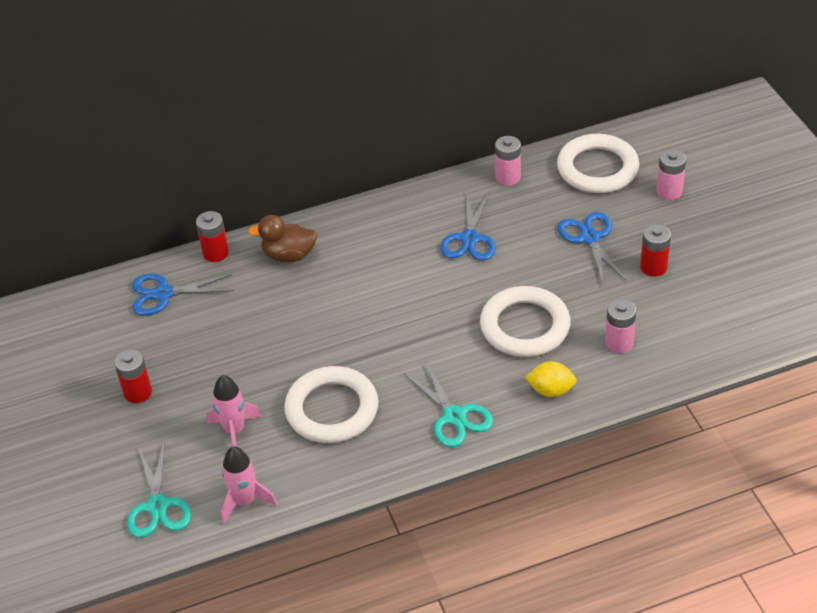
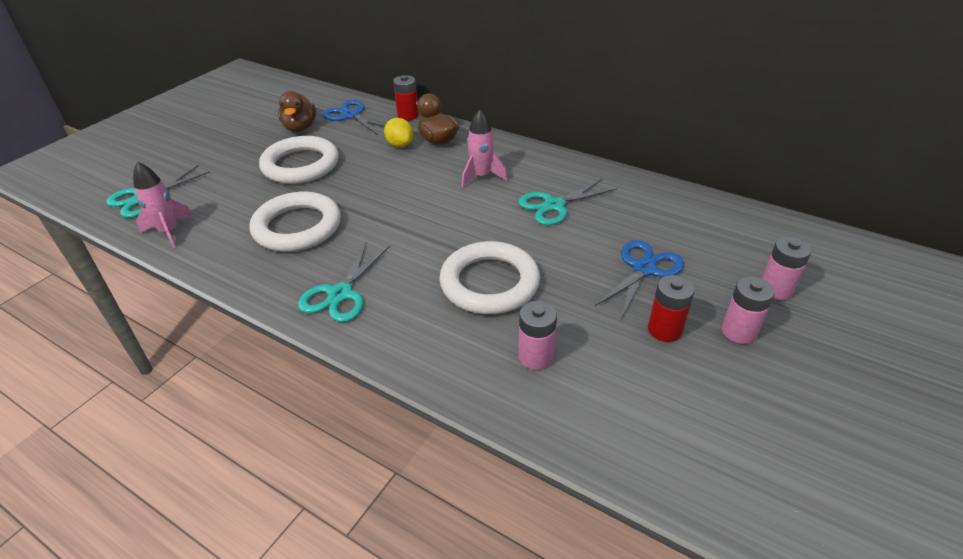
camera: 50 degrees right, 5 degrees down
red battery [114,349,152,403] -> none
pink rocket [206,375,262,447] -> pink rocket moved to [462,109,508,188]
blue scissors [440,191,496,261] -> turquoise scissors [518,179,617,225]
pink battery [495,136,521,186] -> pink battery moved to [722,276,775,344]
yellow lemon [525,361,577,397] -> yellow lemon moved to [384,118,413,147]
white ring [557,134,639,193] -> white ring moved to [259,136,339,184]
none -> brown duck [278,91,316,132]

